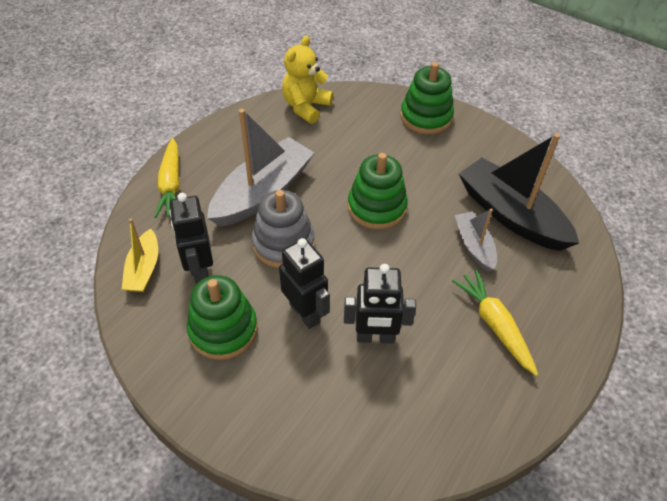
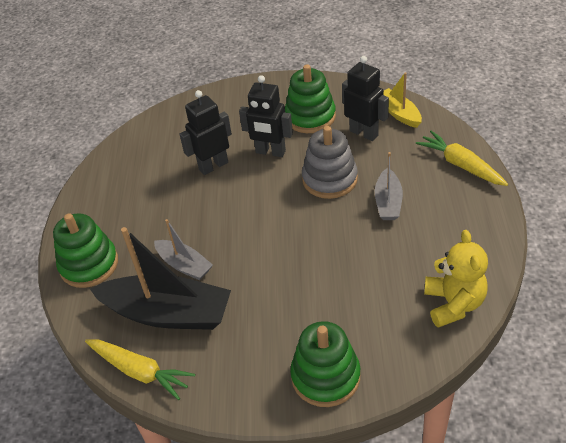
camera: 150 degrees right, 5 degrees down
grey boat [207,109,314,227] -> grey boat [375,152,403,220], size x0.53
green stacking toy [348,153,408,229] -> green stacking toy moved to [53,213,118,288]
yellow carrot [452,270,538,376] -> yellow carrot moved to [85,339,195,400]

